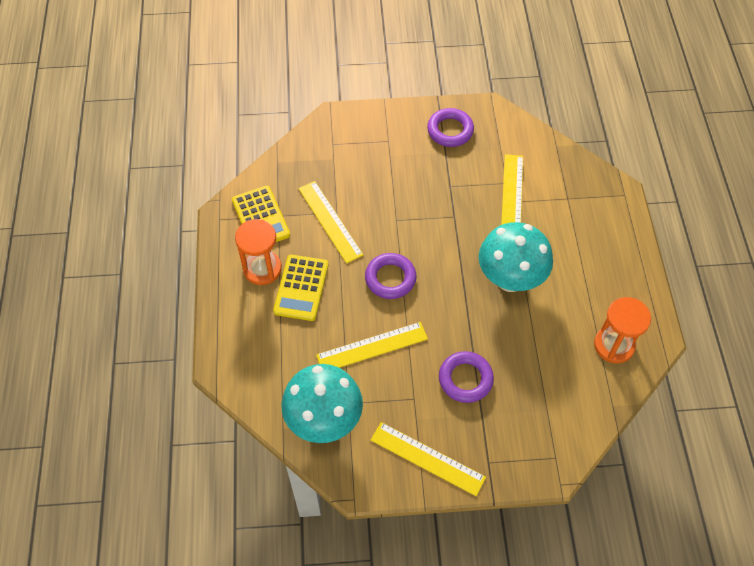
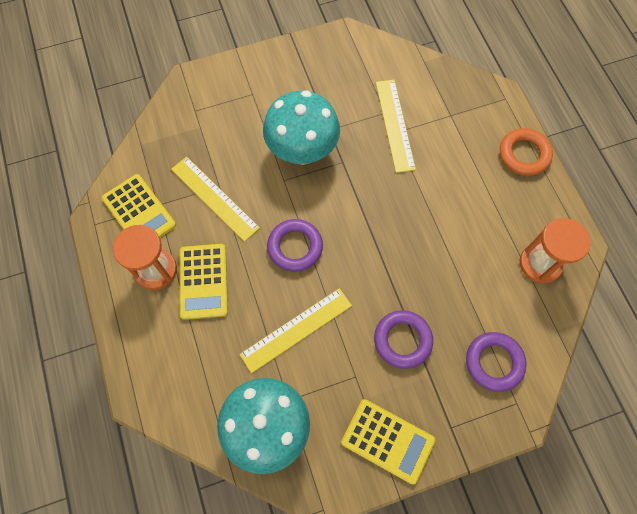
camera: 15 degrees left, 10 degrees up
yellow ruler [371,422,486,496] -> yellow calculator [341,399,435,484]
purple ring [427,108,474,147] -> purple ring moved to [466,332,527,392]
turquoise mushroom [478,222,553,292] -> turquoise mushroom moved to [263,90,340,165]
none -> orange ring [500,128,553,176]

